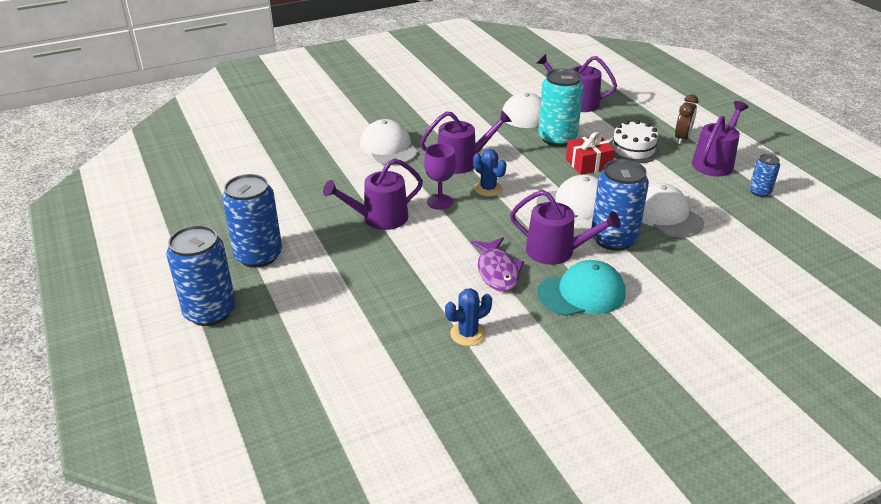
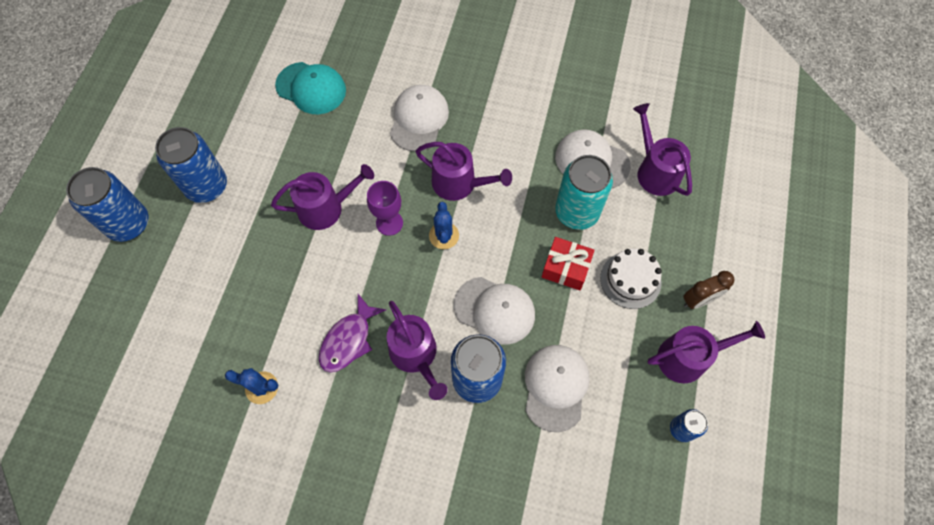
camera: 40 degrees right, 30 degrees up
purple watering can [323,158,423,230] -> purple watering can turned 150 degrees clockwise [271,164,374,230]
turquoise cap [537,260,625,316] -> turquoise cap moved to [275,62,346,114]

